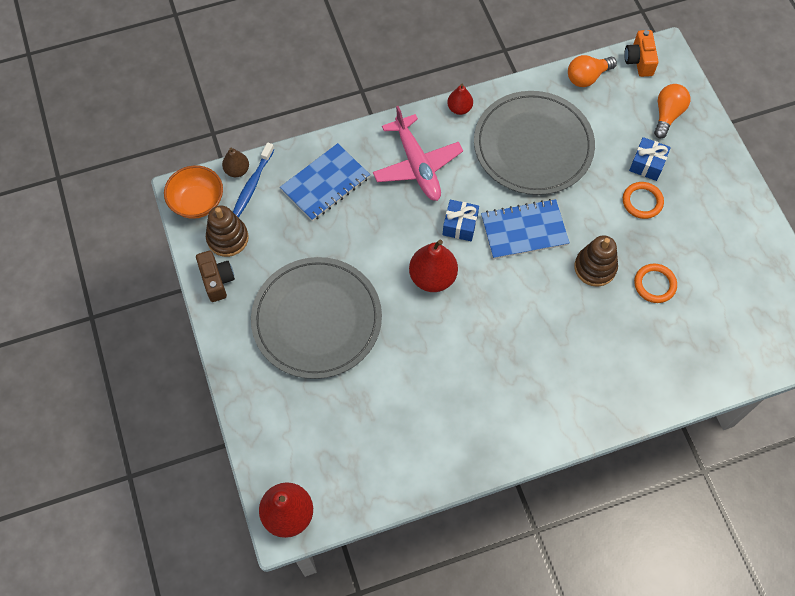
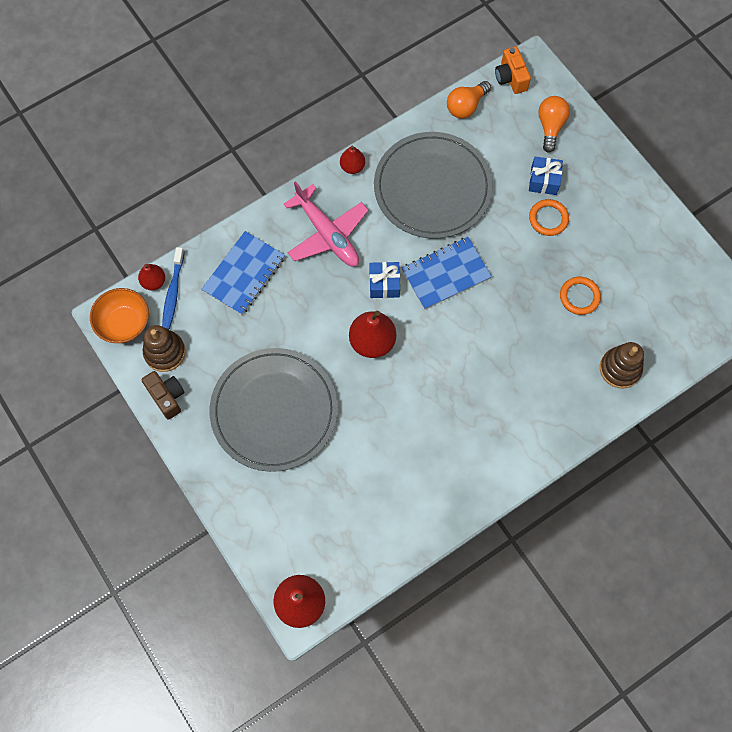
camera: 15 degrees left, 5 degrees up
brown pear [222,148,249,177] -> red pear [138,264,165,290]
brown stacking toy [574,235,618,287] -> brown stacking toy moved to [600,342,644,389]

